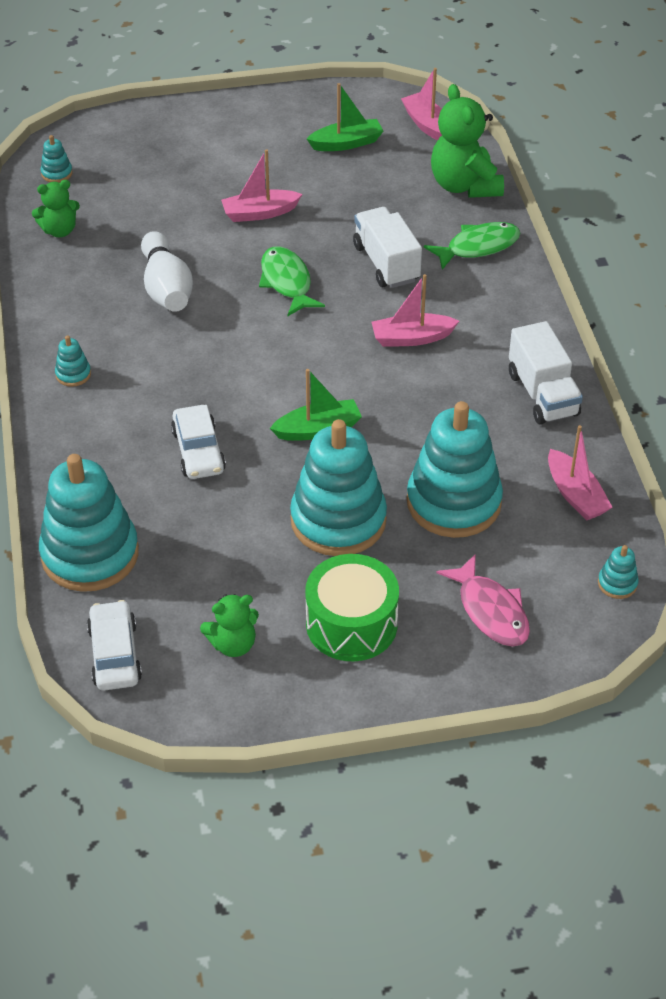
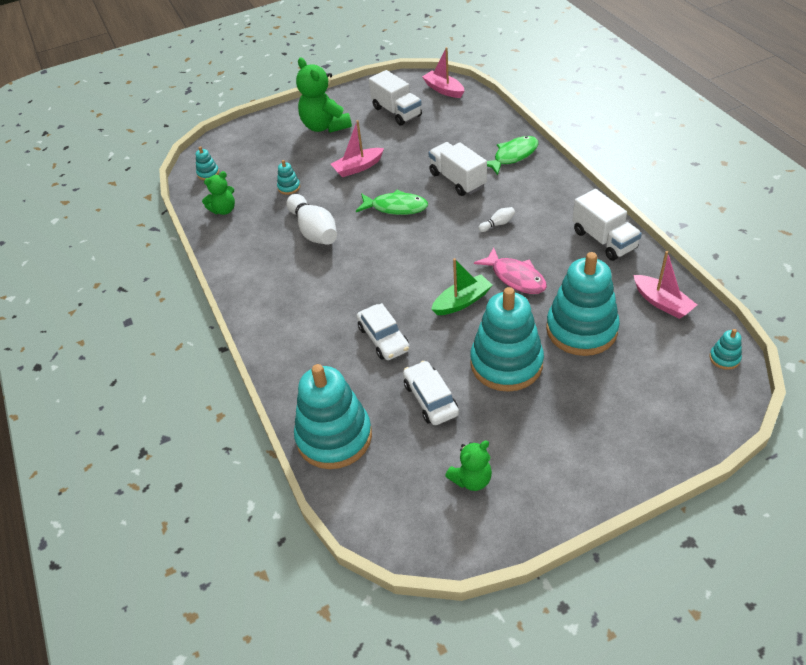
camera: 10 degrees left, 0 degrees up
turquoise stacking toy [55,335,91,387] -> turquoise stacking toy moved to [277,160,300,195]
white car [87,600,142,691] -> white car moved to [403,361,459,425]
green fish [259,246,325,316] -> green fish turned 135 degrees clockwise [356,190,428,215]
green drum [305,554,399,661] -> none
green boat [307,83,384,151] -> white truck [369,70,422,126]
pink boat [372,274,459,347] -> white bowling pin [478,207,515,232]
green teddy bear [431,84,504,198] -> green teddy bear moved to [296,57,352,133]
pink fish [437,554,530,646] -> pink fish moved to [474,248,547,294]

